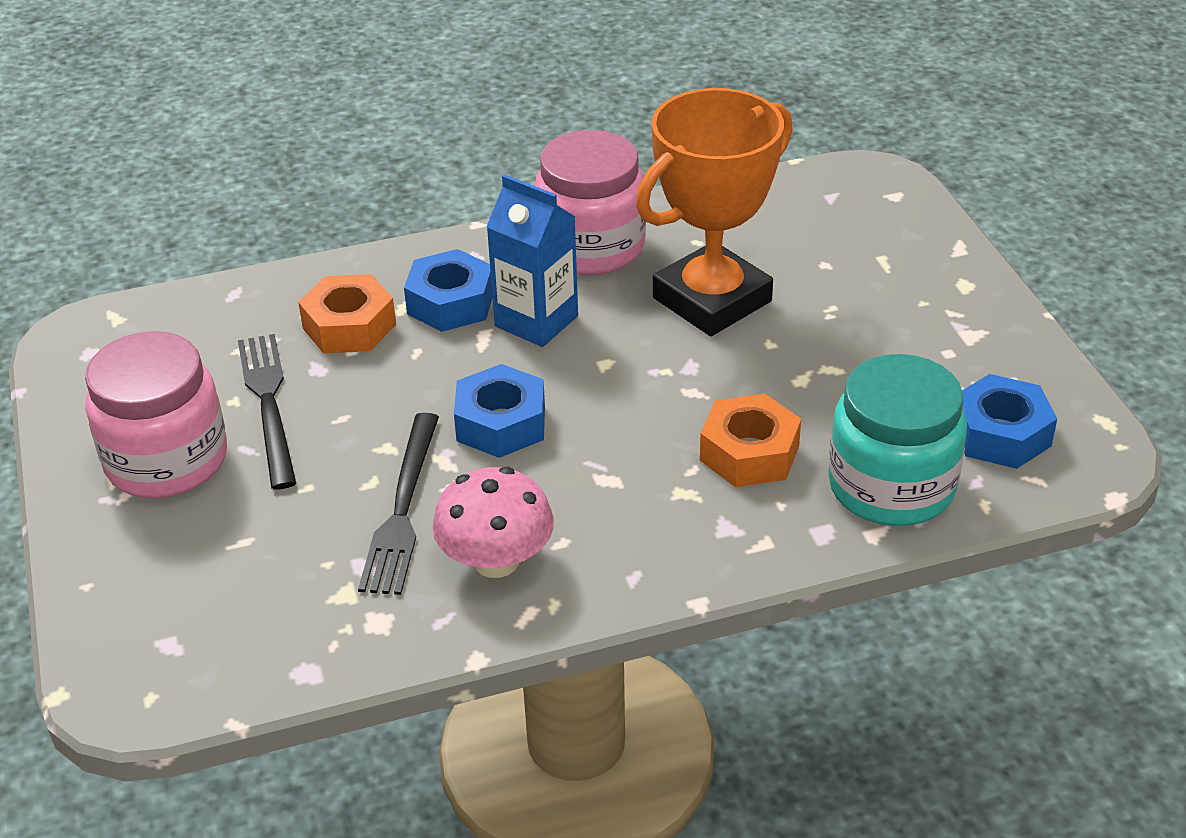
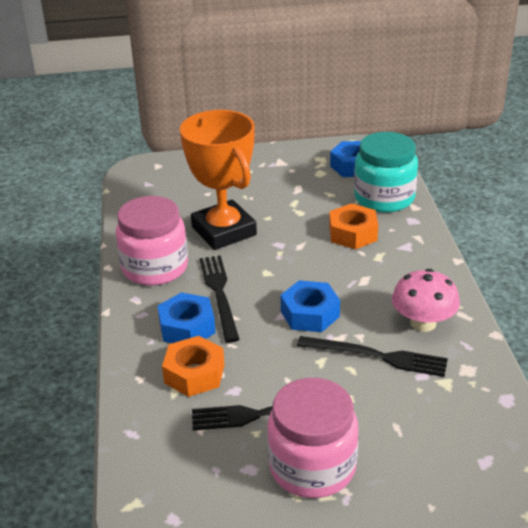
camera: 80 degrees left, 5 degrees down
blue carton [486,174,578,347] -> black fork [199,255,240,343]

